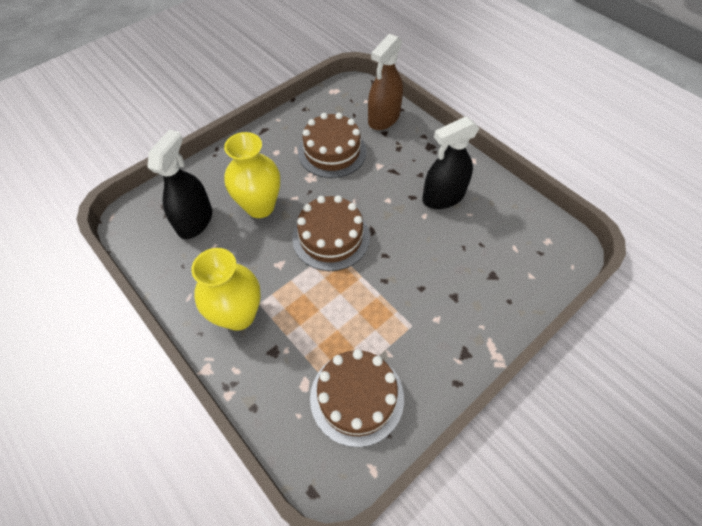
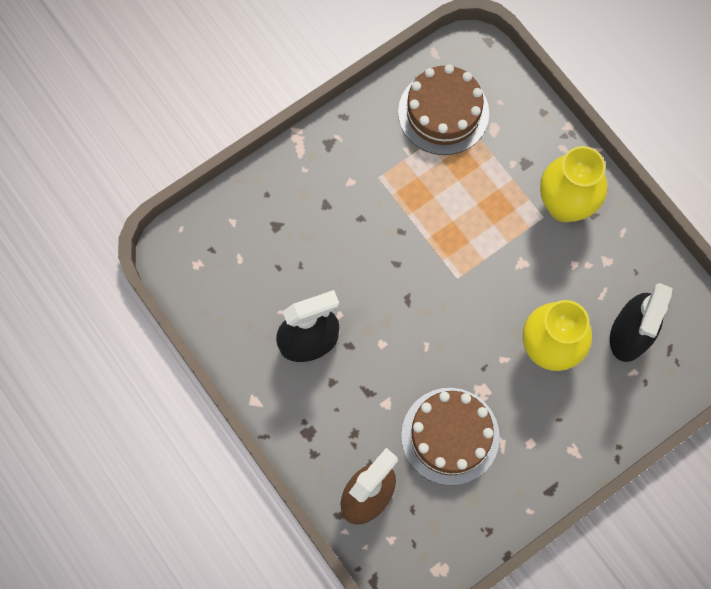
camera: 175 degrees left, 15 degrees up
brown cake [292,195,370,271] -> none

